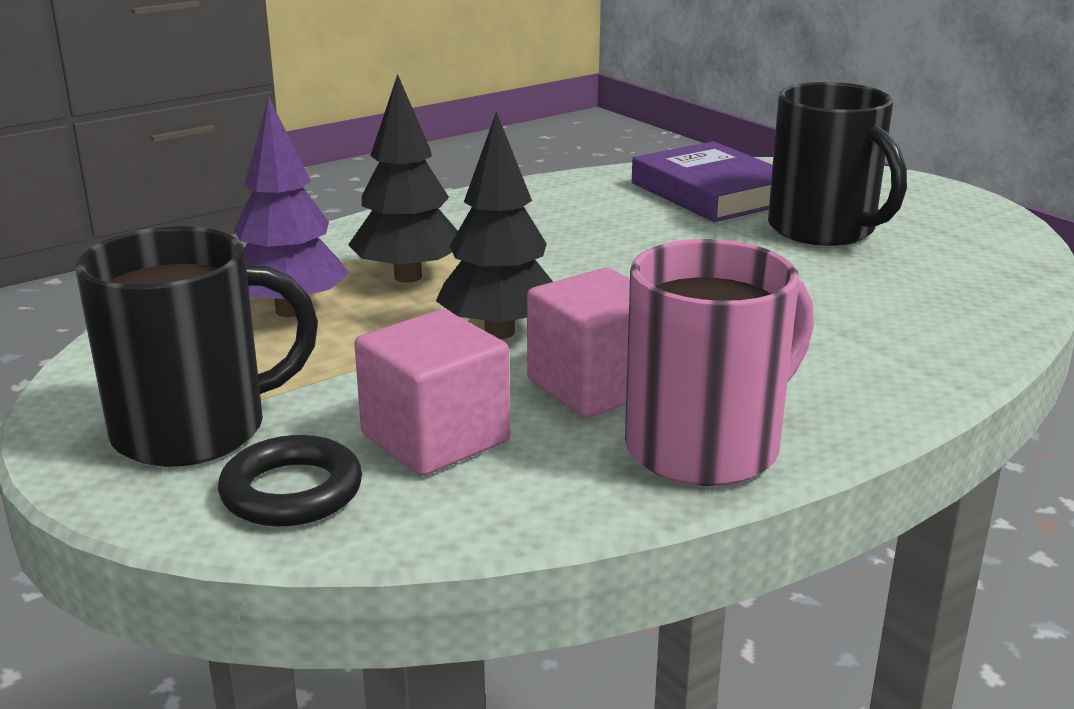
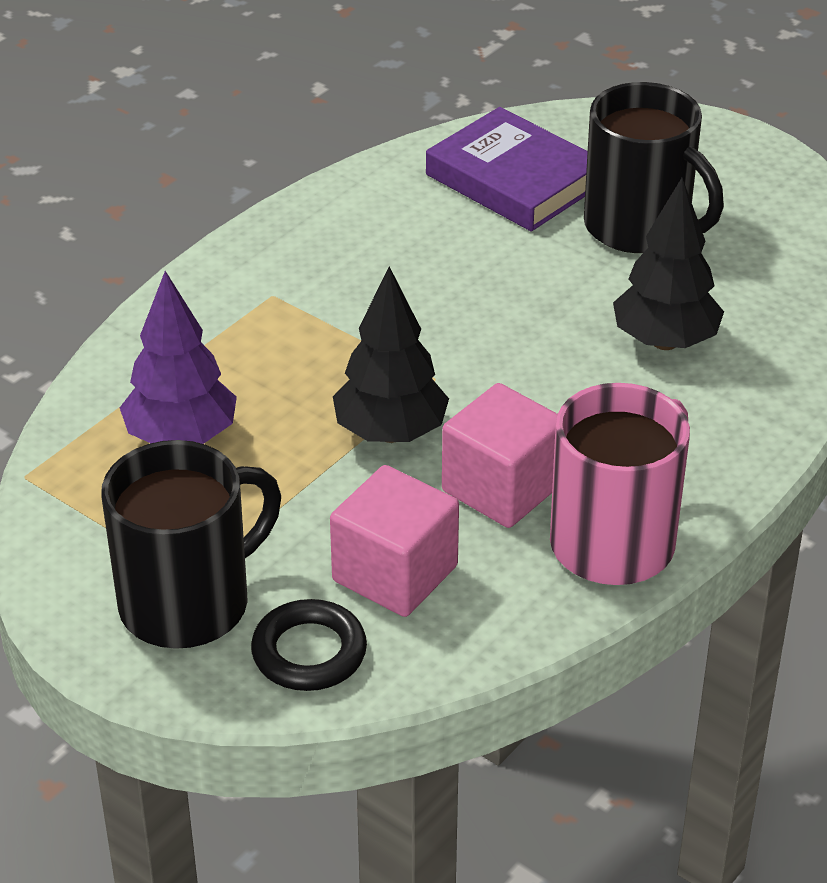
camera: 15 degrees left, 15 degrees up
black tree [348,74,458,283] -> black tree moved to [613,178,724,350]

